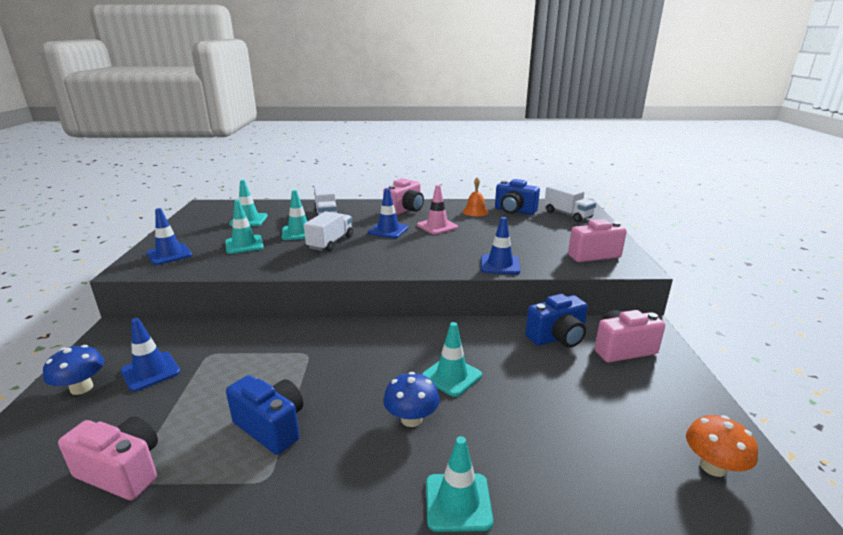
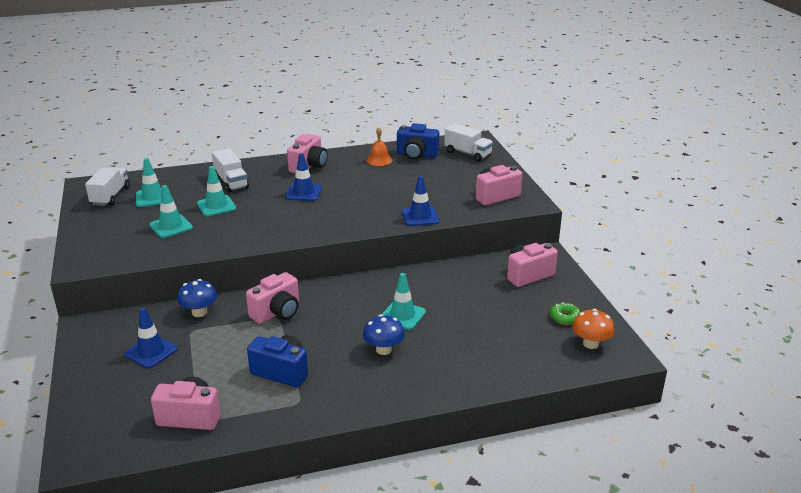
camera: 15 degrees left, 5 degrees up
blue mushroom [43,345,104,395] -> blue mushroom moved to [177,279,217,317]
blue traffic cone [147,208,192,265] -> none
white truck [304,211,353,252] -> white truck moved to [85,167,130,206]
pink traffic cone [417,185,458,235] -> none
turquoise traffic cone [426,436,493,532] -> none
blue camera [525,294,588,348] -> none
none -> pink camera [246,272,299,324]
none -> green donut [550,302,581,325]

